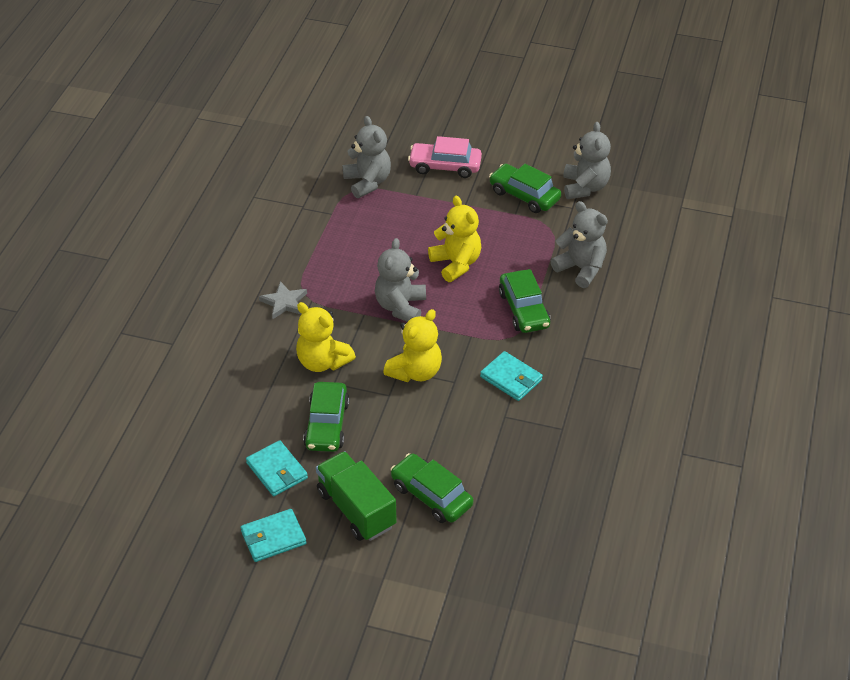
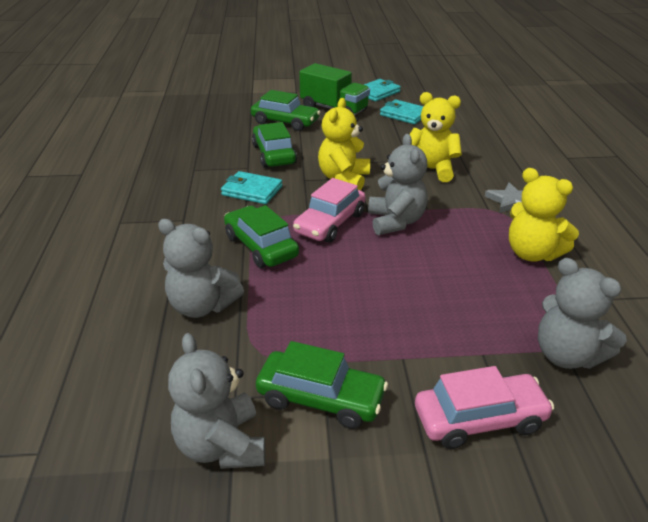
camera: 160 degrees right, 10 degrees down
green car [303,382,350,452] -> green car moved to [252,122,297,168]
yellow teddy bear [428,196,481,282] -> yellow teddy bear moved to [509,168,579,262]
none -> pink car [293,178,366,243]

